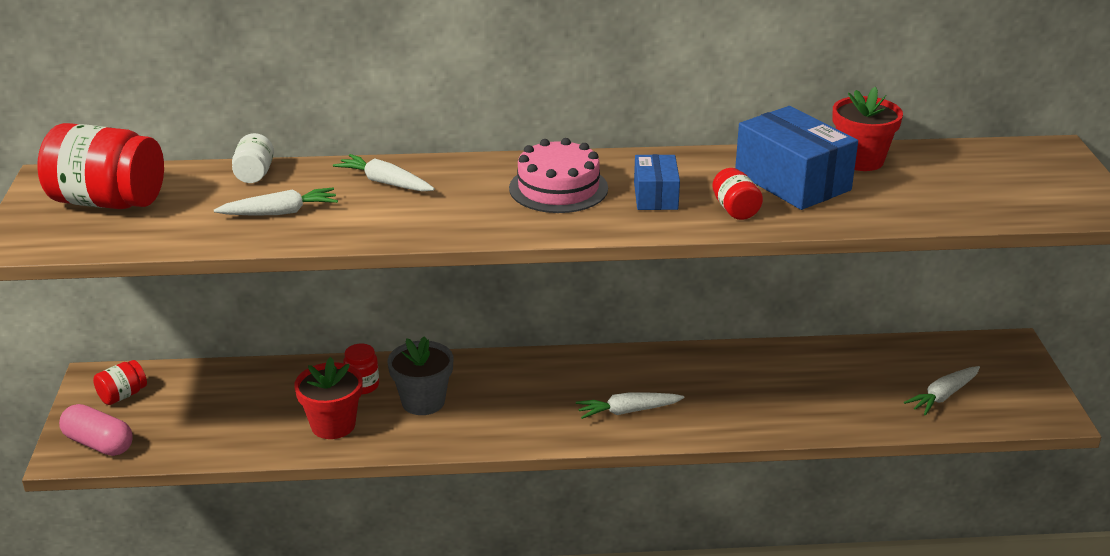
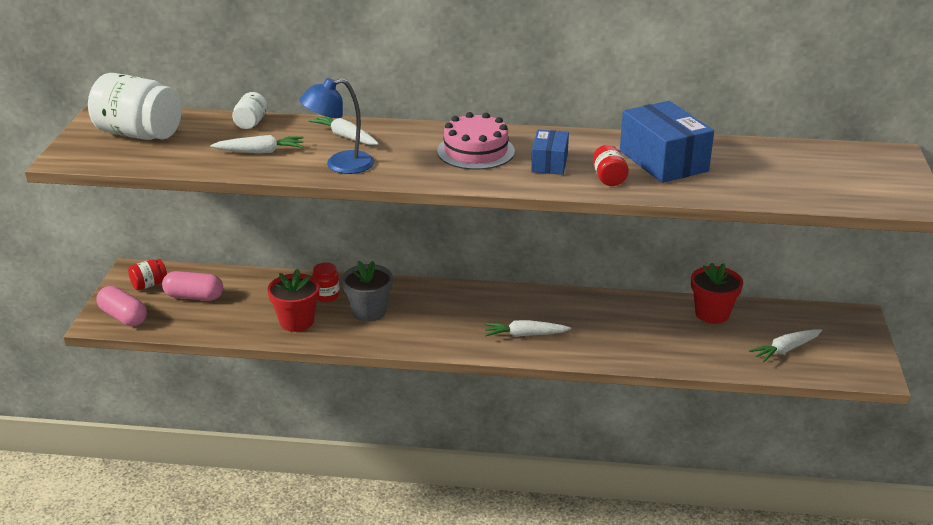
camera: 10 degrees right, 0 degrees up
red jar [37,123,164,209] -> white jar [88,73,182,140]
red flower pot [832,87,903,171] -> red flower pot moved to [691,262,743,324]
none -> pink capsule [162,271,223,301]
none -> blue lamp [299,78,374,174]

